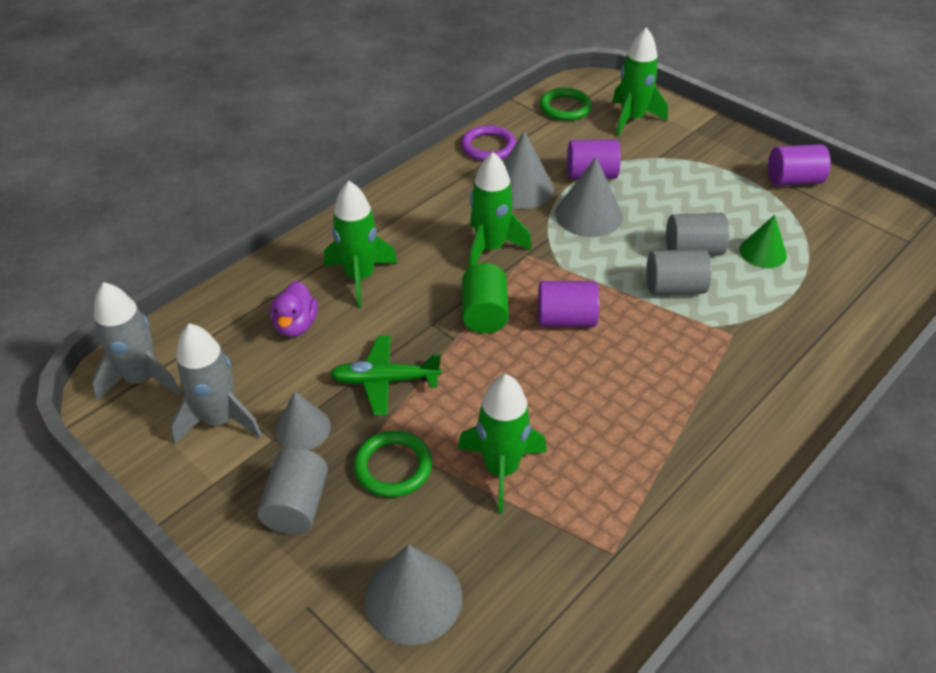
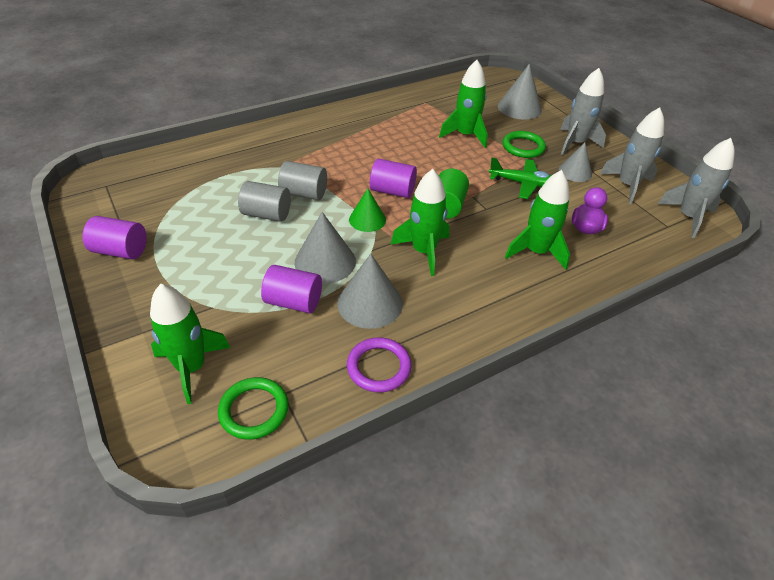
camera: 165 degrees left, 0 degrees up
grey cylinder [257,448,328,535] -> grey rocket [560,68,606,155]
green cone [740,215,787,268] -> green cone moved to [349,189,386,232]

